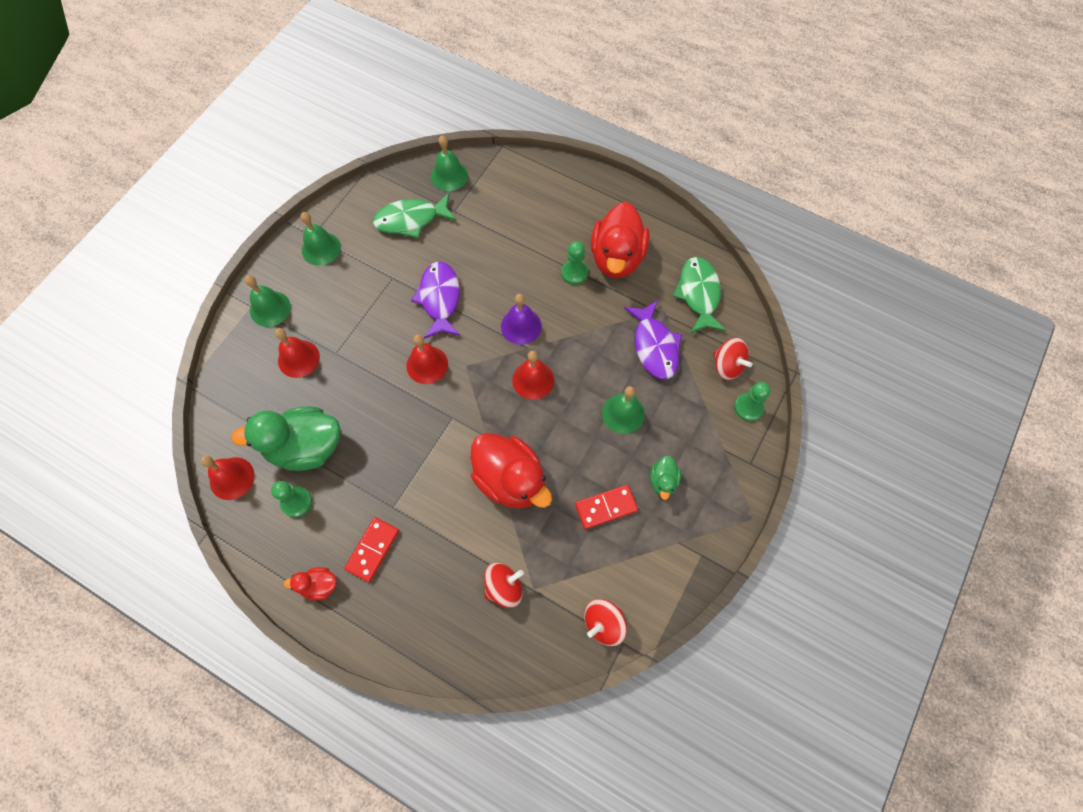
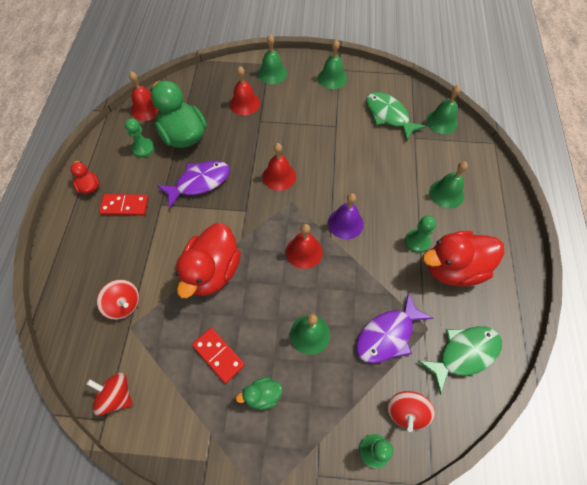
camera: 65 degrees right, 5 degrees down
purple fish [411,261,460,339] -> purple fish moved to [157,161,230,209]
none -> green bell [430,161,468,208]

